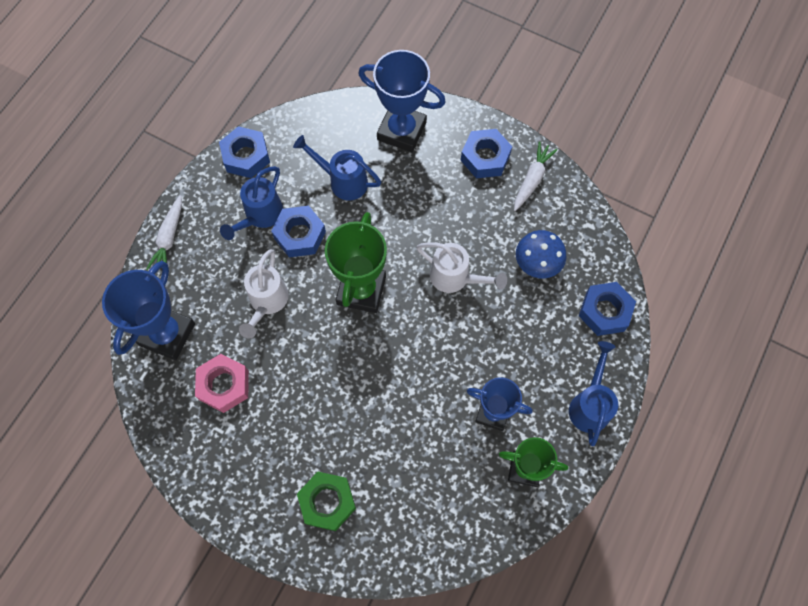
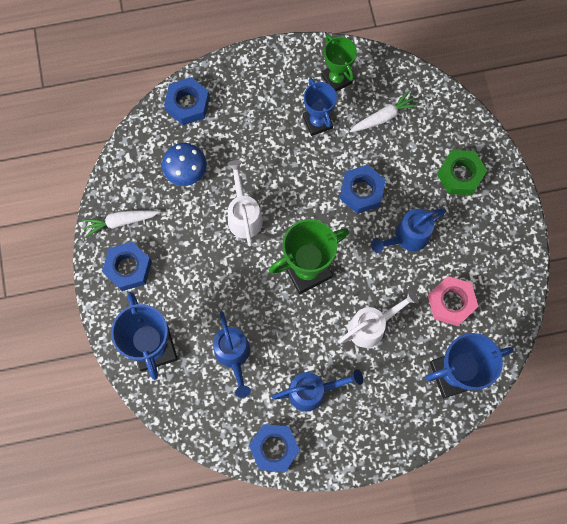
camera: 130 degrees left, 5 degrees up
white carrot [146,195,182,270] -> white carrot moved to [350,91,419,132]
blue nut [271,206,326,258] -> blue nut moved to [340,165,386,214]
blue watering can [569,341,618,446] -> blue watering can moved to [371,208,446,253]

